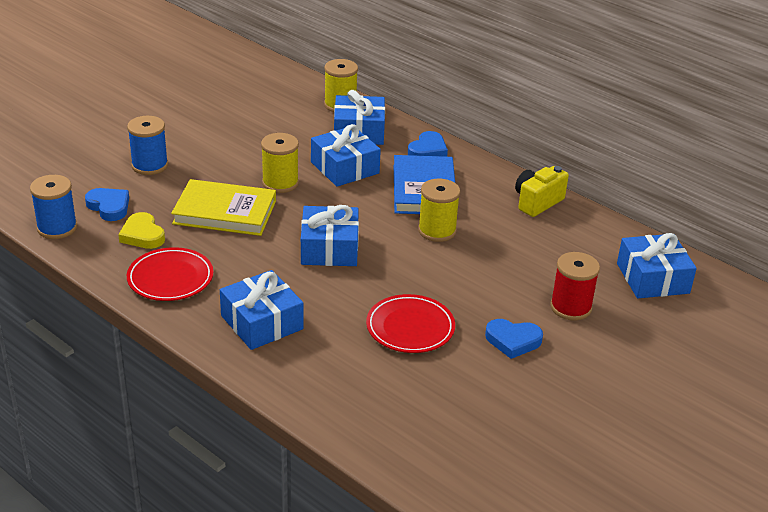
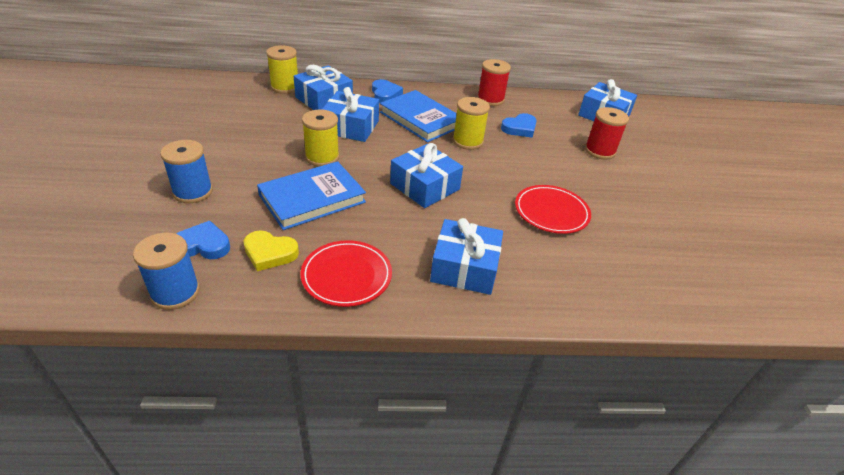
camera: 45 degrees left, 5 degrees up
yellow book [171,179,276,236] -> blue book [257,161,366,230]
blue heart [485,319,543,359] -> blue heart moved to [501,113,537,138]
yellow camera [515,166,569,217] -> red spool [477,59,511,106]

